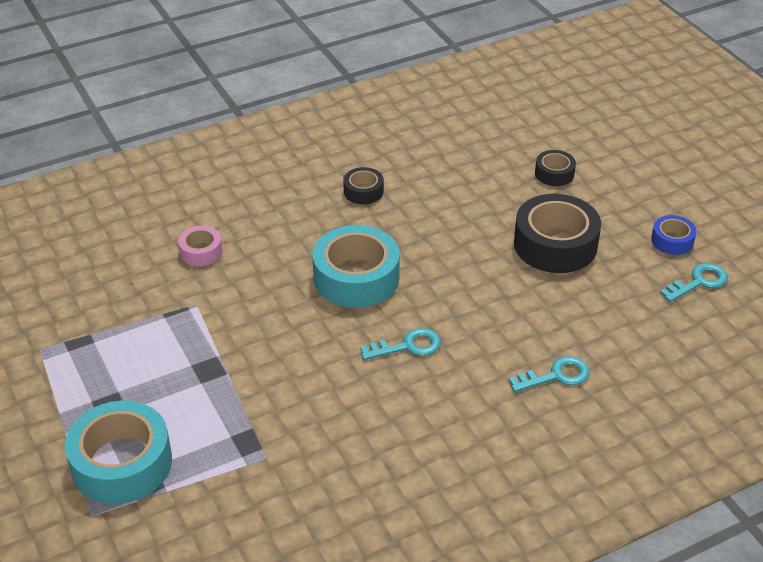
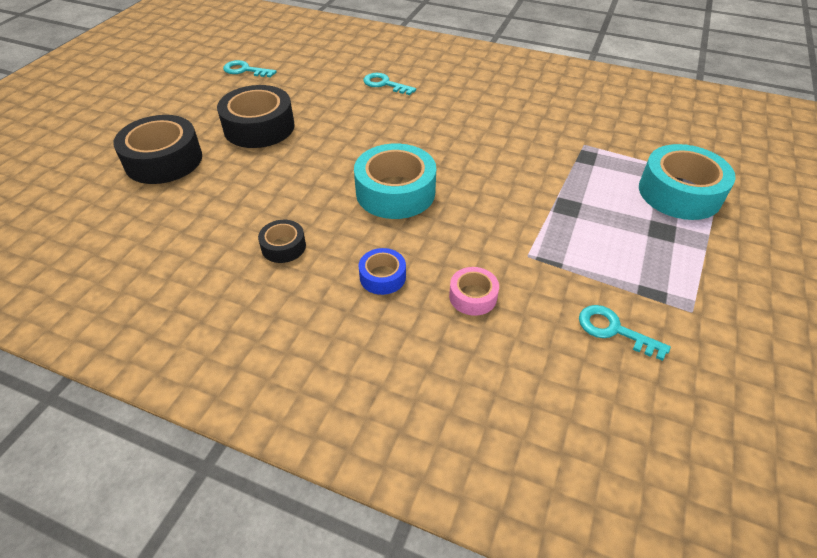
camera: 130 degrees left, 5 degrees up
turquoise key [360,328,441,360] -> turquoise key moved to [579,305,671,361]
black tape [535,150,576,186] -> black tape [113,115,202,184], size x1.98
blue tape [651,215,697,255] -> blue tape moved to [359,248,406,295]

